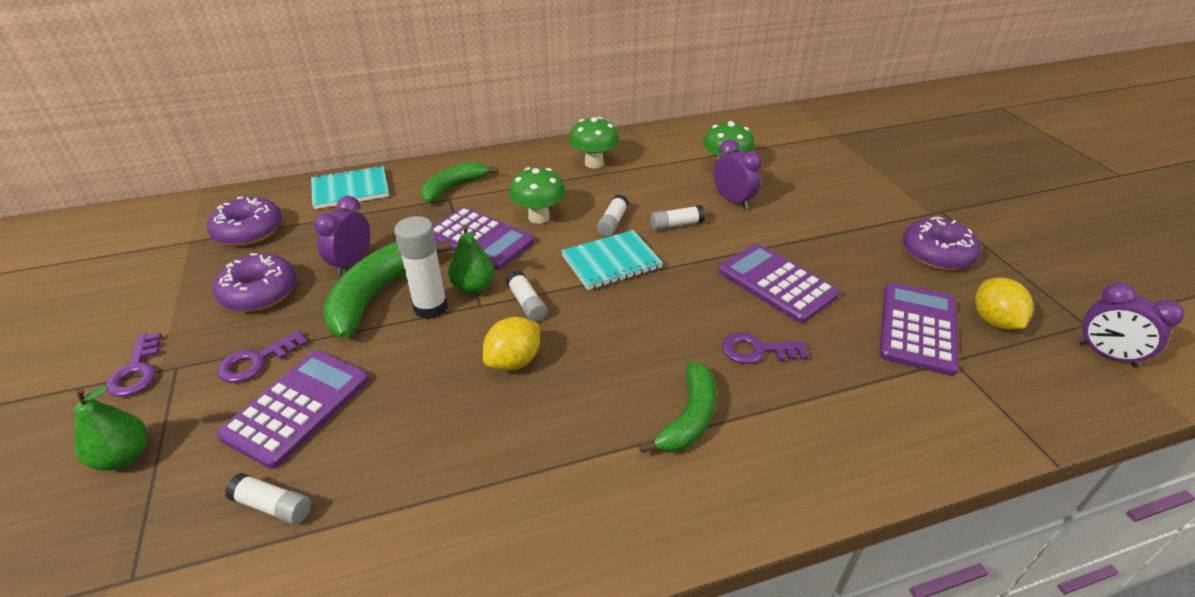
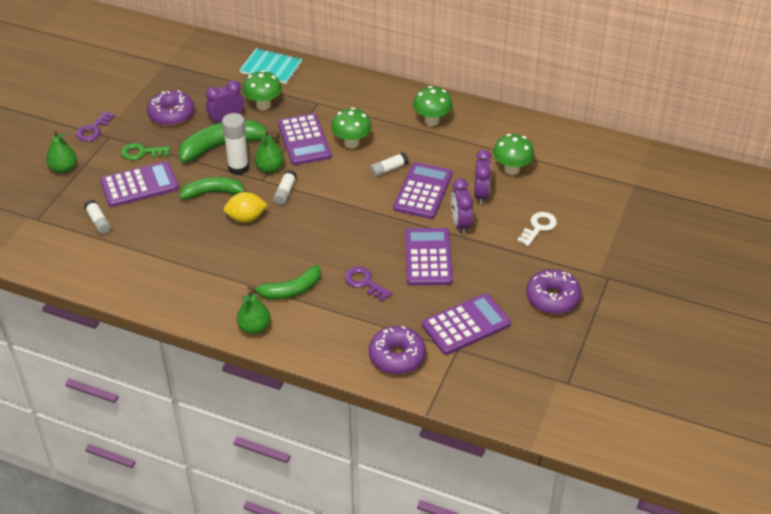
camera: 40 degrees right, 5 degrees up
purple donut [207,197,282,246] -> purple donut moved to [369,326,426,374]
purple key [217,330,308,383] -> green key [121,143,170,160]
green banana [421,162,499,203] -> green banana moved to [180,177,248,199]
turquoise notebook [561,230,663,290] -> none
white glue stick [650,205,705,230] -> purple calculator [393,162,453,219]
yellow lemon [975,278,1034,330] -> none
purple clock [1078,282,1184,367] -> purple clock moved to [451,179,473,235]
none -> green pear [237,290,271,334]
none -> green mushroom [243,70,282,110]
none -> white key [517,212,557,246]

